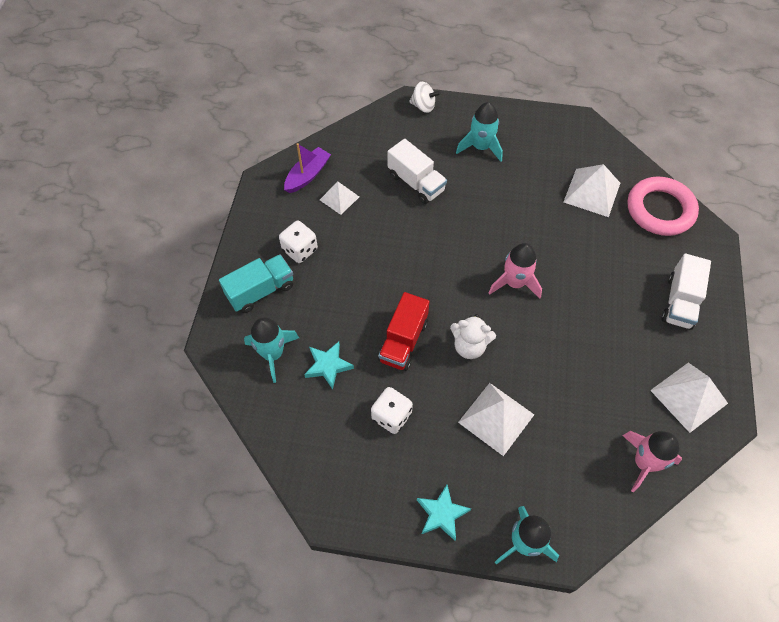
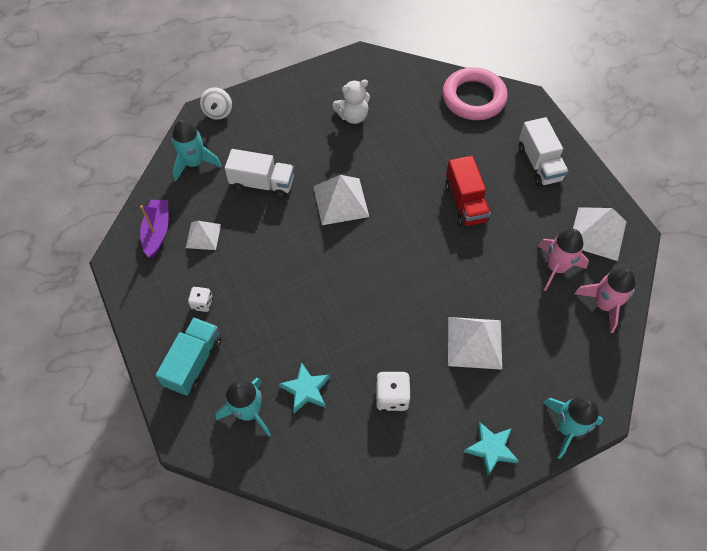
camera: 35 degrees left, 0 degrees up
white dice [279,221,318,263] -> white dice [188,287,213,312], size x0.64
red truck [378,292,430,371] -> red truck moved to [445,156,491,227]
white spinning top [409,82,441,113] -> white spinning top turned 105 degrees clockwise [200,87,232,120]
white teddy bear [450,314,496,359] -> white teddy bear moved to [333,80,370,124]
turquoise rocket [456,102,503,162] -> turquoise rocket moved to [172,120,222,181]
pink rocket [489,243,542,299] -> pink rocket moved to [538,229,589,291]
white pyramid [564,164,620,217] -> white pyramid moved to [313,175,369,225]

